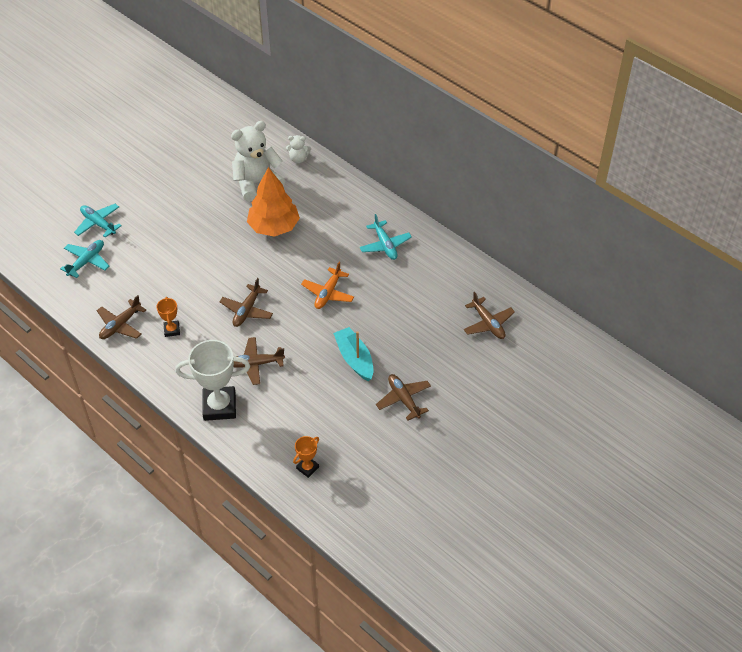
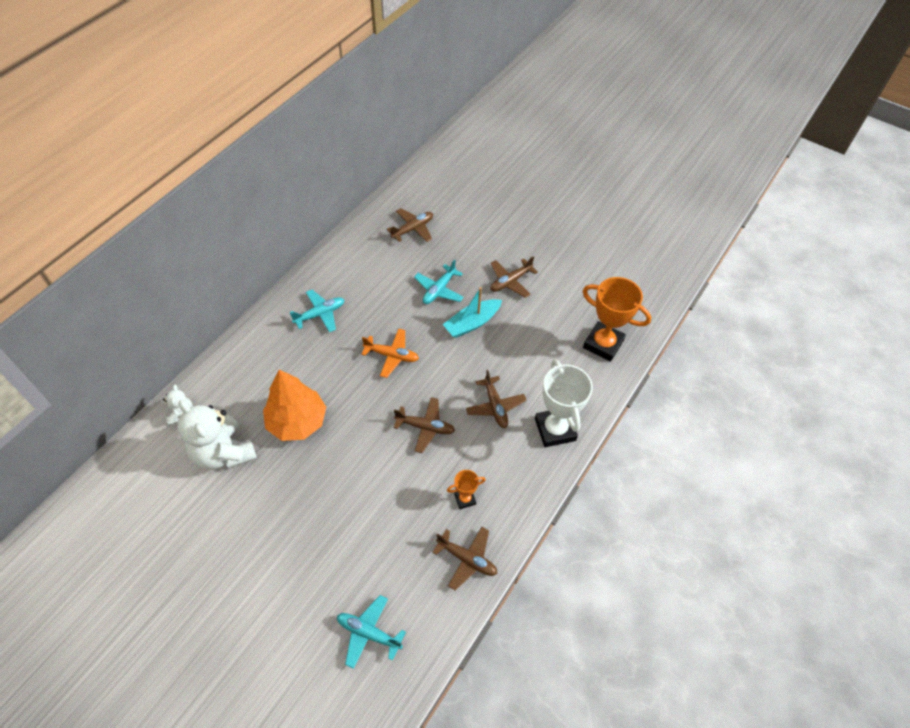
camera: 100 degrees left, 5 degrees up
turquoise plane [74,204,122,238] -> turquoise plane moved to [414,260,464,304]
orange trophy [293,436,319,478] -> orange trophy [583,277,651,362], size x2.03

